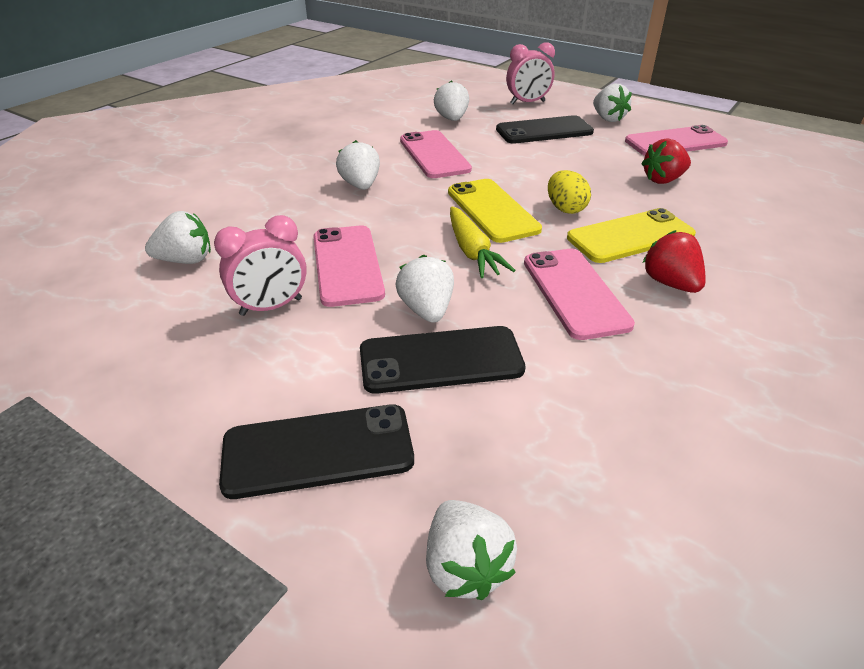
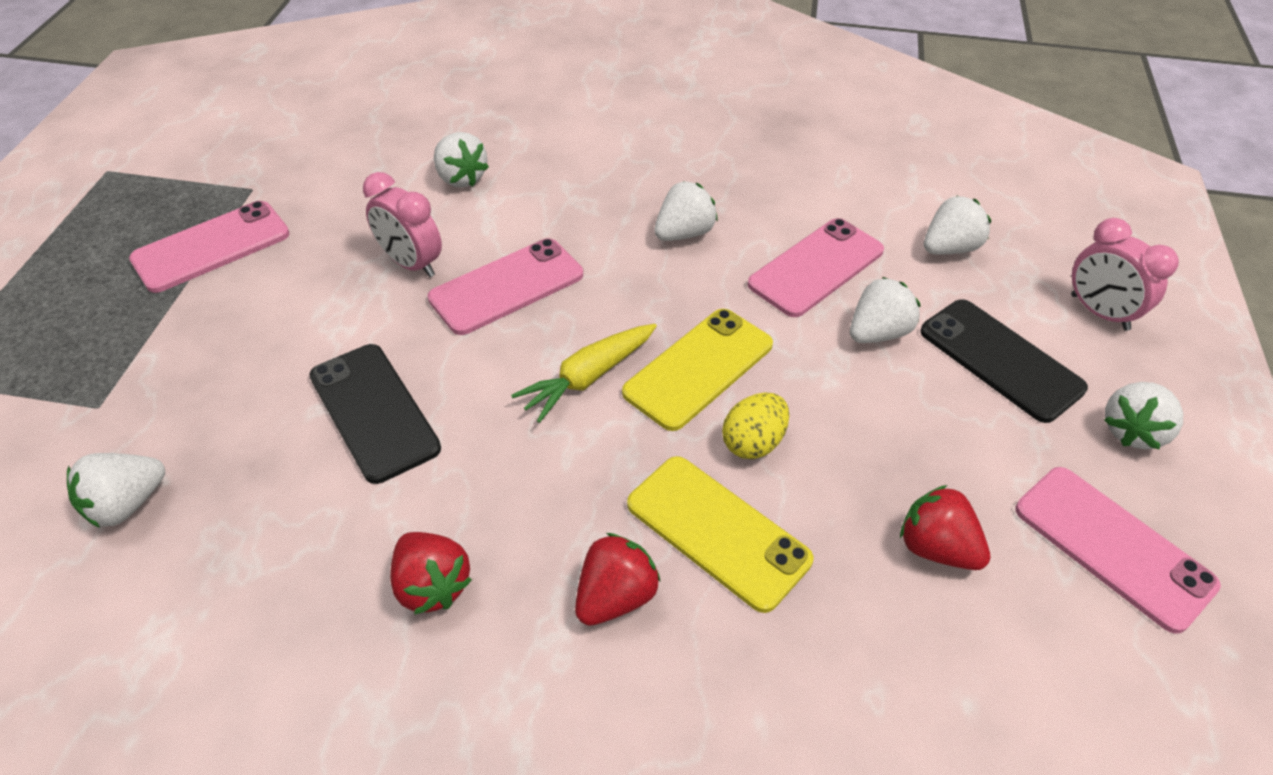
camera: 65 degrees right, 10 degrees up
black phone [219,405,414,499] -> none
white strawberry [395,254,454,323] -> white strawberry moved to [850,277,921,343]
pink phone [524,249,635,340] -> pink phone moved to [129,201,290,293]
none -> red strawberry [390,532,472,615]

